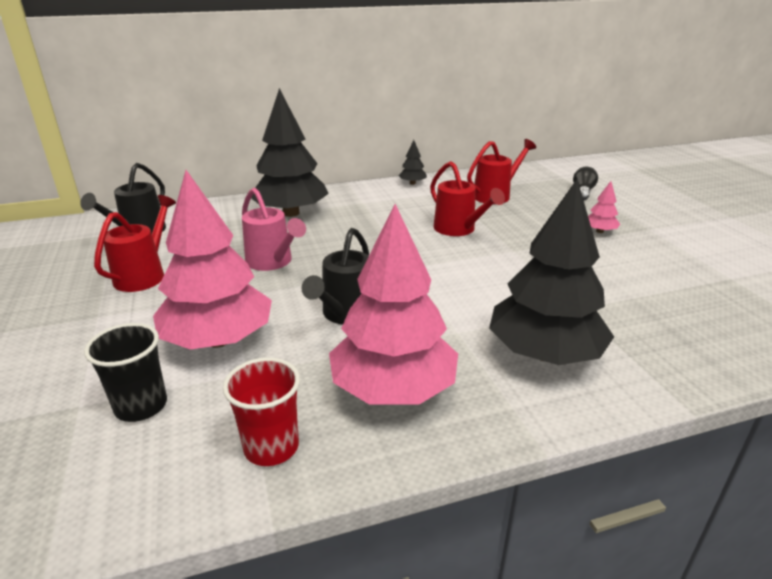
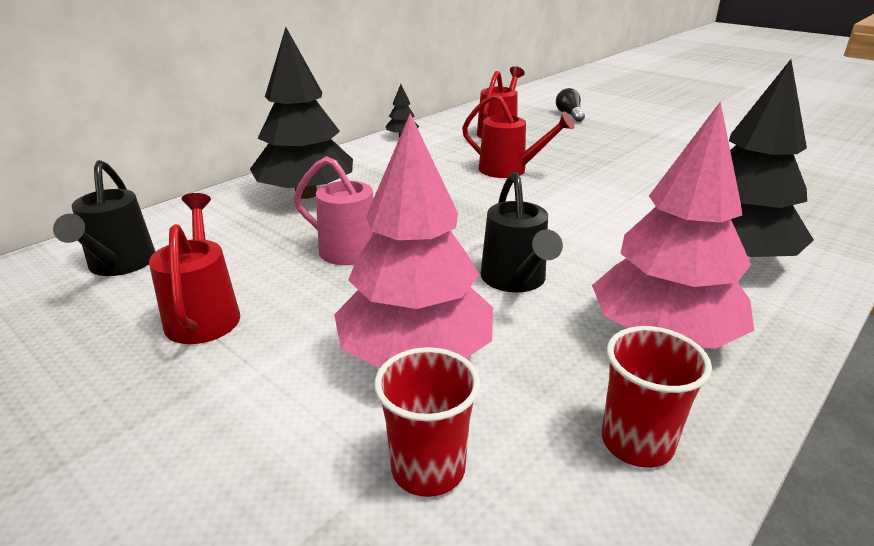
camera: 30 degrees left, 0 degrees up
black cup [84,323,167,422] -> red cup [375,347,480,497]
pink tree [588,181,620,233] -> none

